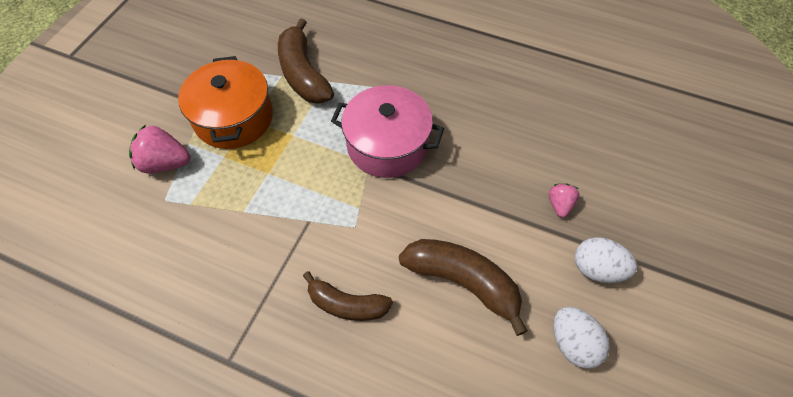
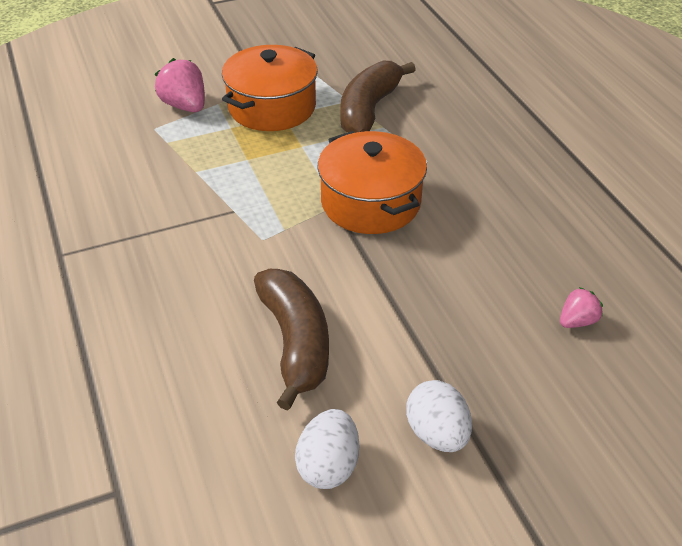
camera: 45 degrees right, 15 degrees down
brown banana [303,271,393,321] -> none
pink pot [331,85,444,178] -> orange pot [318,131,427,234]
pink strawberry [549,183,580,218] -> pink strawberry moved to [560,287,603,328]

